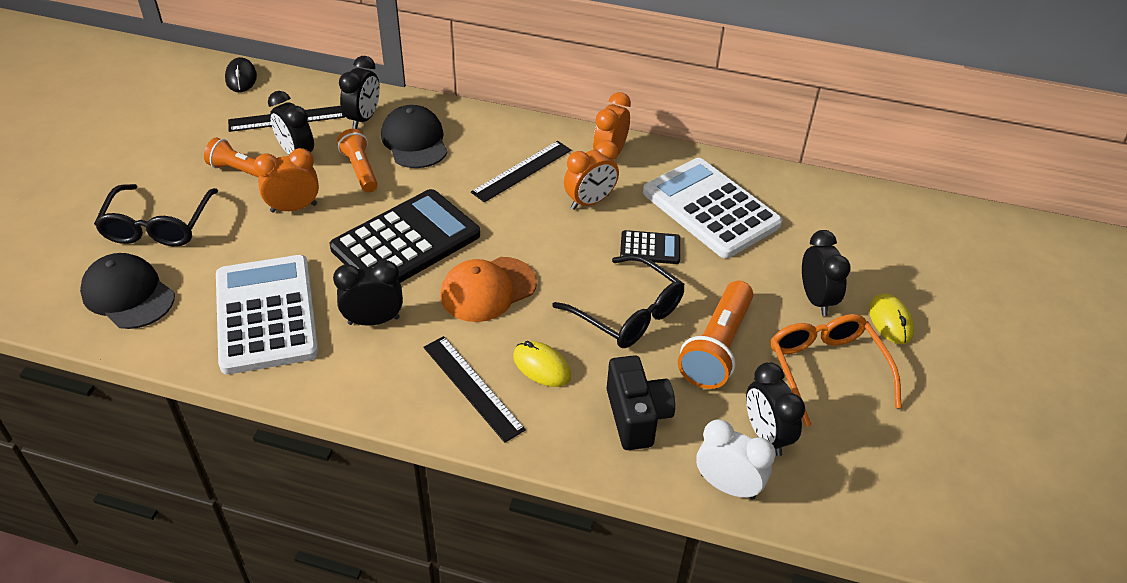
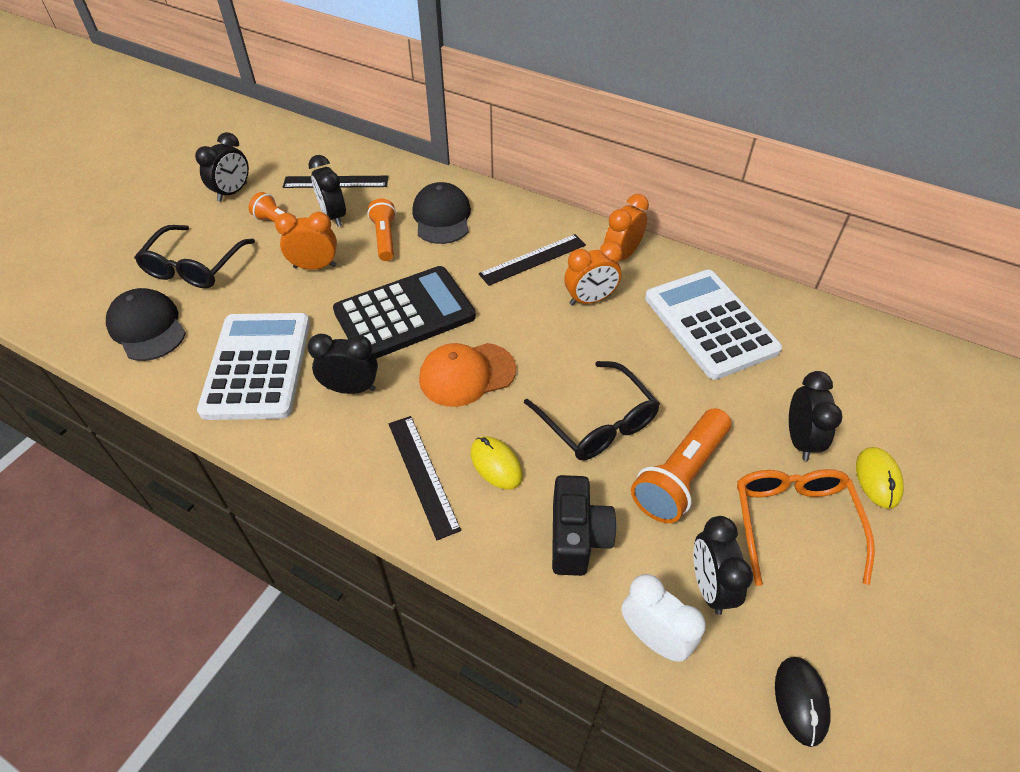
camera: 15 degrees right, 5 degrees up
black mouse [225,57,257,92] -> black mouse moved to [775,657,831,747]
black clock [339,56,380,129] -> black clock moved to [195,132,249,202]
black calculator [620,230,680,264] -> none

